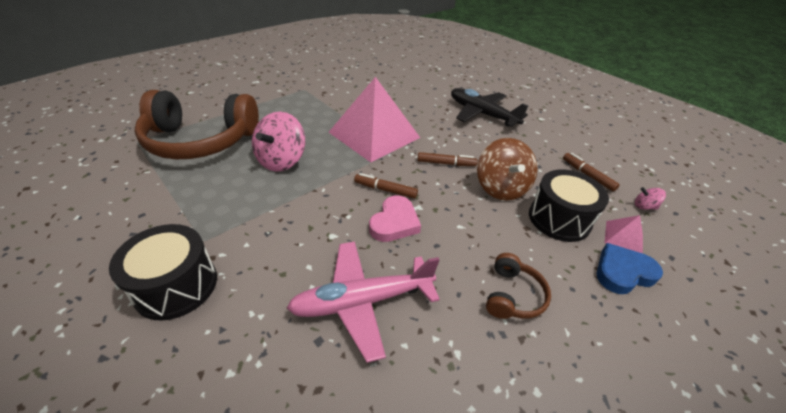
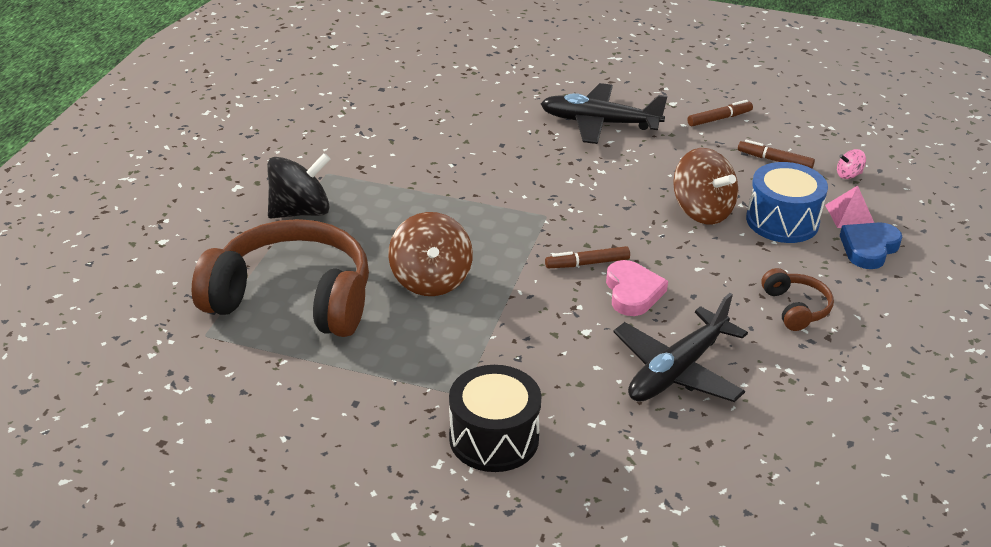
camera: 30 degrees left, 5 degrees down
brown headphones [135,90,259,159] -> brown headphones turned 135 degrees counterclockwise [192,219,369,337]
pink spinning top [252,112,305,172] -> brown spinning top [388,212,473,296]
pink plane [287,241,440,363] -> black plane [613,293,748,402]
pink pyramid [329,77,420,162] -> none
brown marker [417,152,478,166] -> brown marker moved to [687,100,753,126]
black drum [529,169,609,242] -> blue drum [746,162,828,243]
none -> black spinning top [267,153,330,219]

